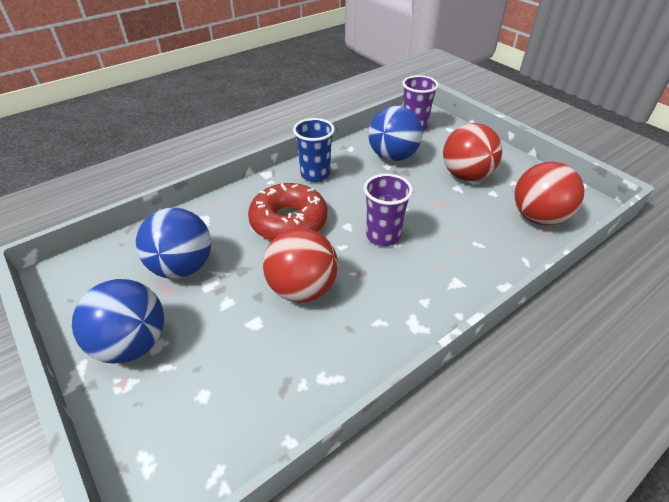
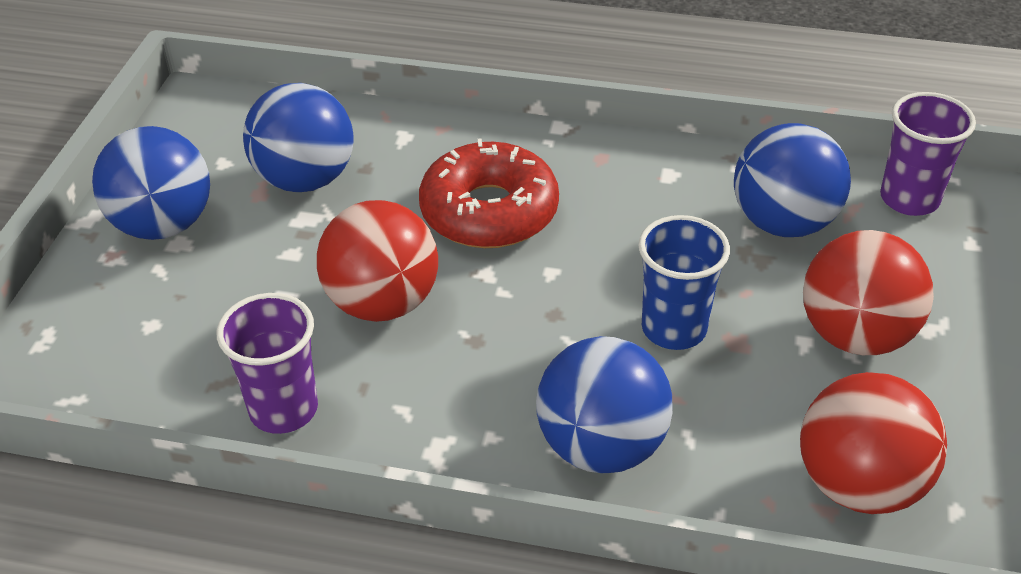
camera: 50 degrees right, 0 degrees up
blue cup [293,118,335,182] -> blue cup moved to [638,215,730,350]
purple cup [364,174,413,246] -> purple cup moved to [217,293,318,434]
none -> blue ball [536,336,673,473]

